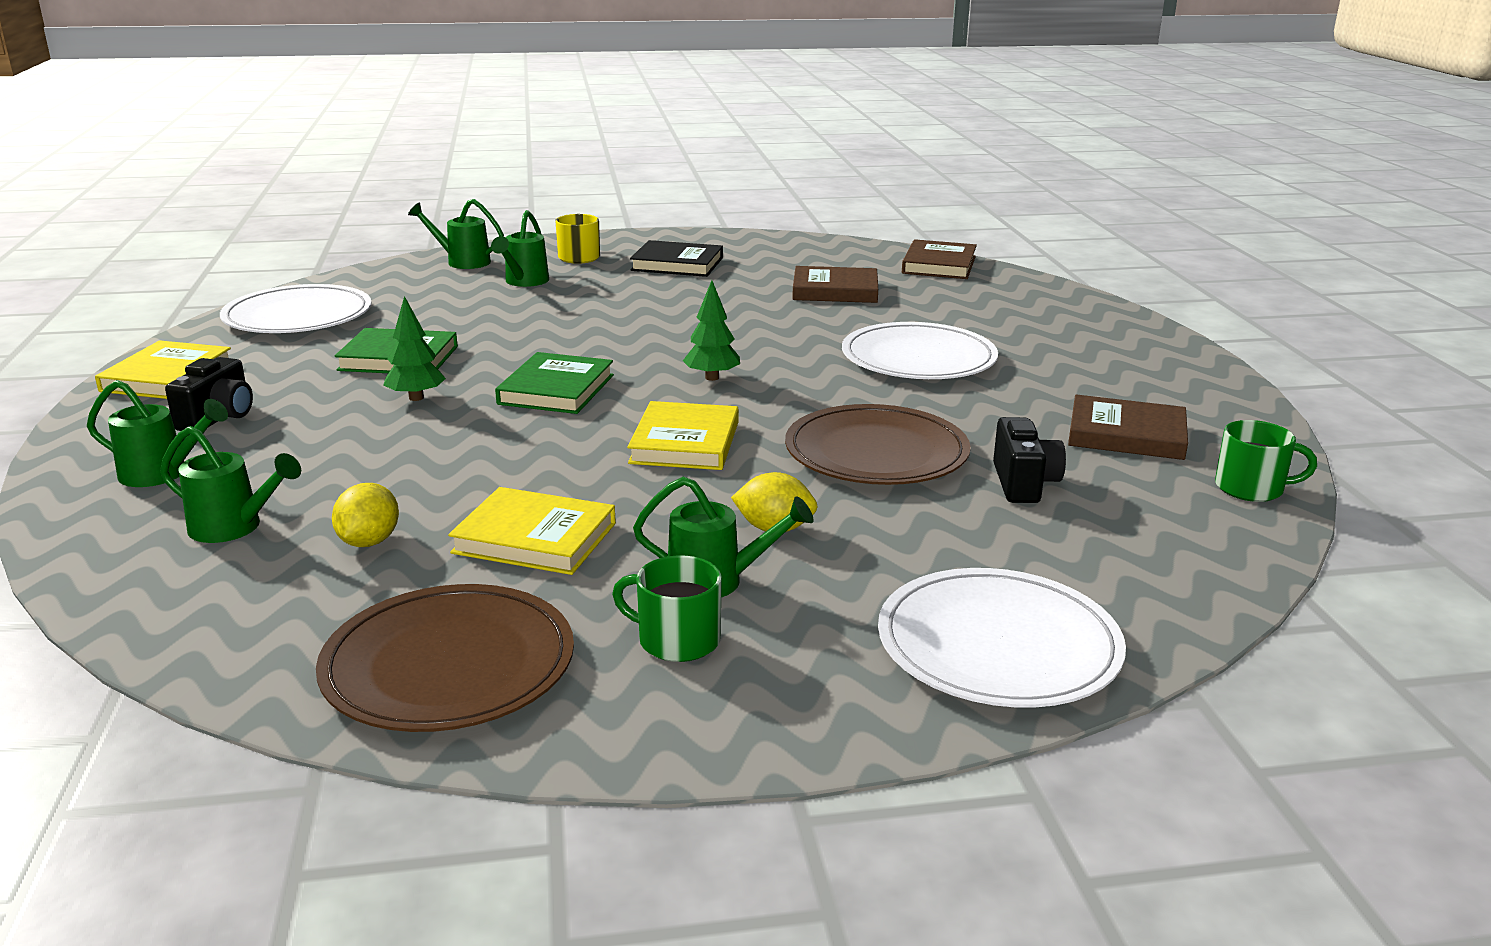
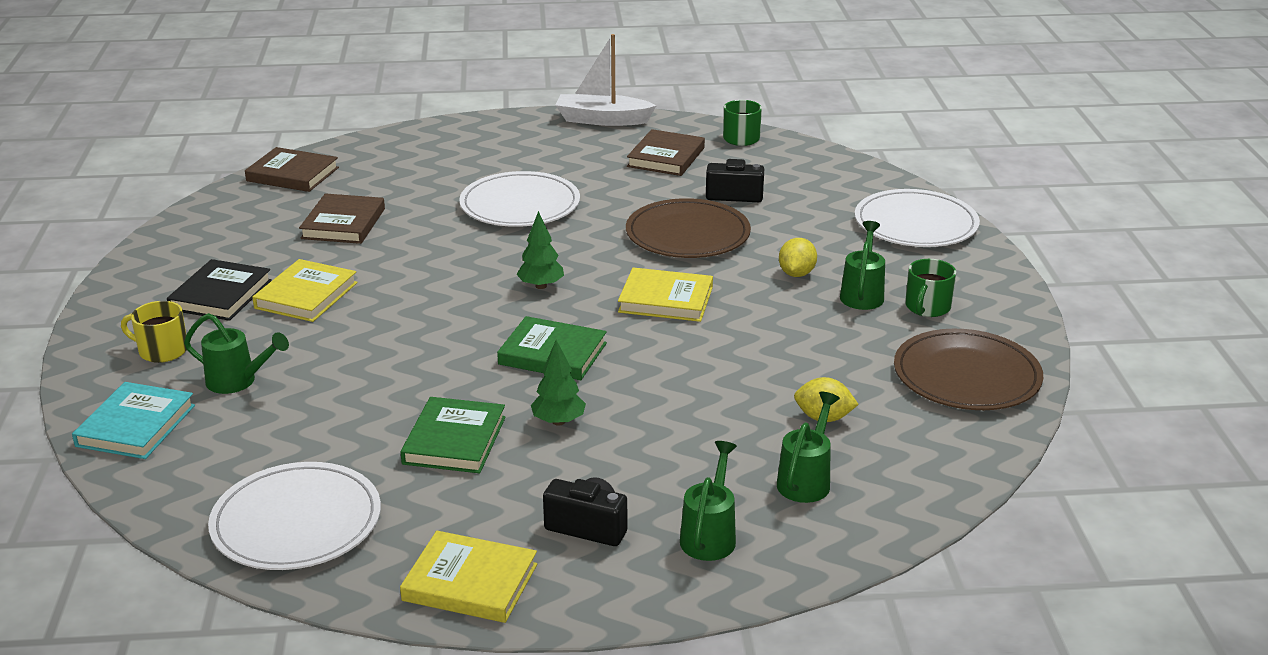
camera: 85 degrees left, 5 degrees up
green watering can [408,199,504,269] -> turquoise book [72,382,195,459]
yellow book [448,487,616,575] -> yellow book moved to [252,259,358,322]
none -> white boat [555,34,657,126]

